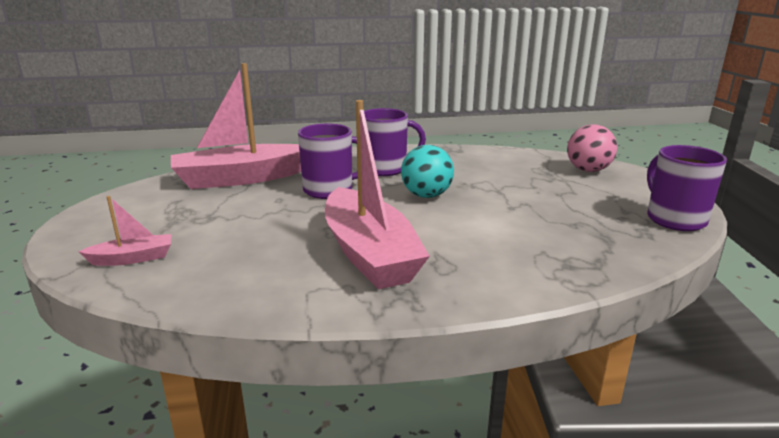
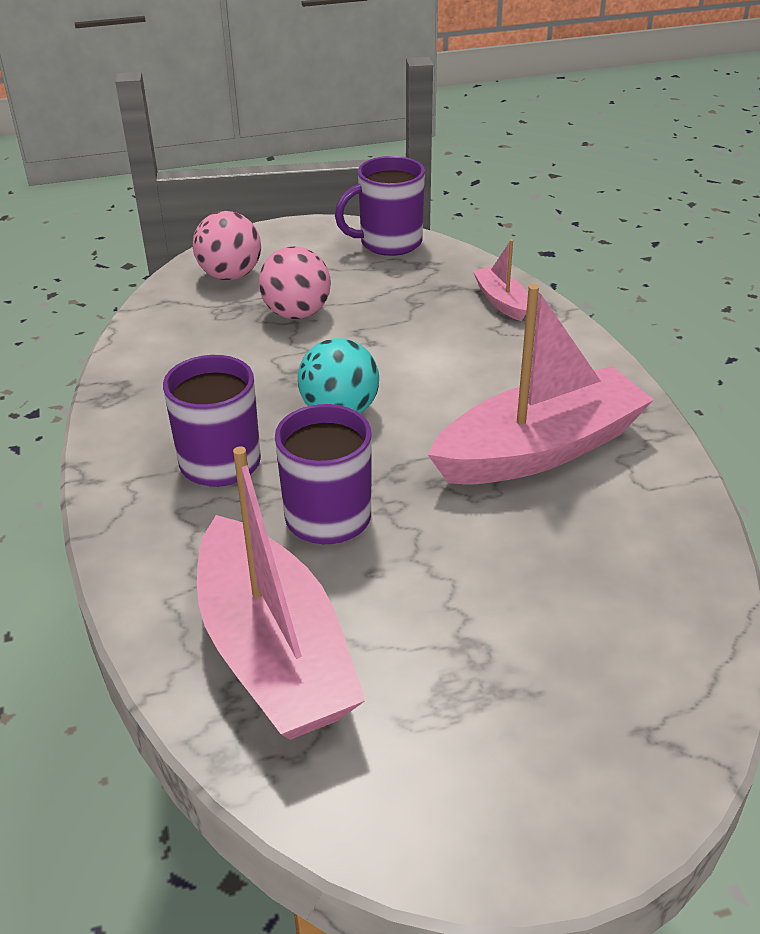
camera: 95 degrees left, 15 degrees up
pink boat [78,196,172,266] -> pink boat moved to [473,239,528,321]
none -> pink ball [259,246,331,319]

